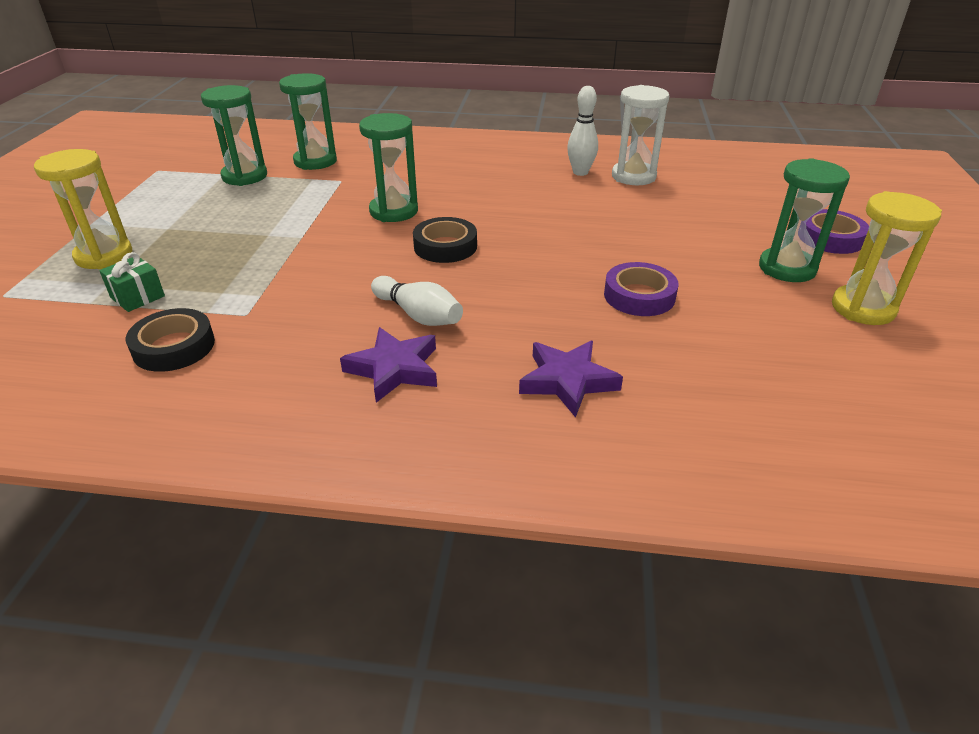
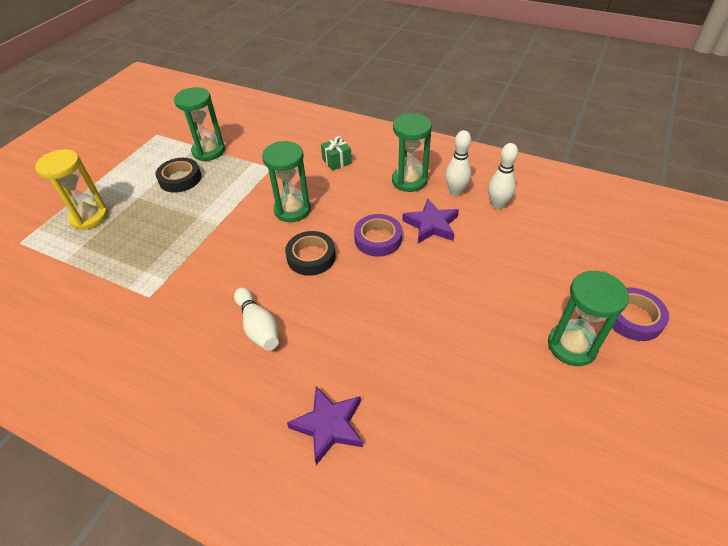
camera: 20 degrees right, 10 degrees up
green gift [99,252,165,312] -> green gift moved to [321,136,352,171]
black tape [126,308,215,372] -> black tape moved to [156,158,201,193]
green hourglass [279,73,337,170] -> green hourglass moved to [392,113,432,192]
purple star [340,327,437,403] -> purple star moved to [402,198,459,243]
purple tape [604,262,679,316] -> purple tape moved to [354,214,402,257]
white hourglass [612,85,669,185] -> white bowling pin [488,143,518,209]
yellow hourglass [832,191,942,325] -> none

